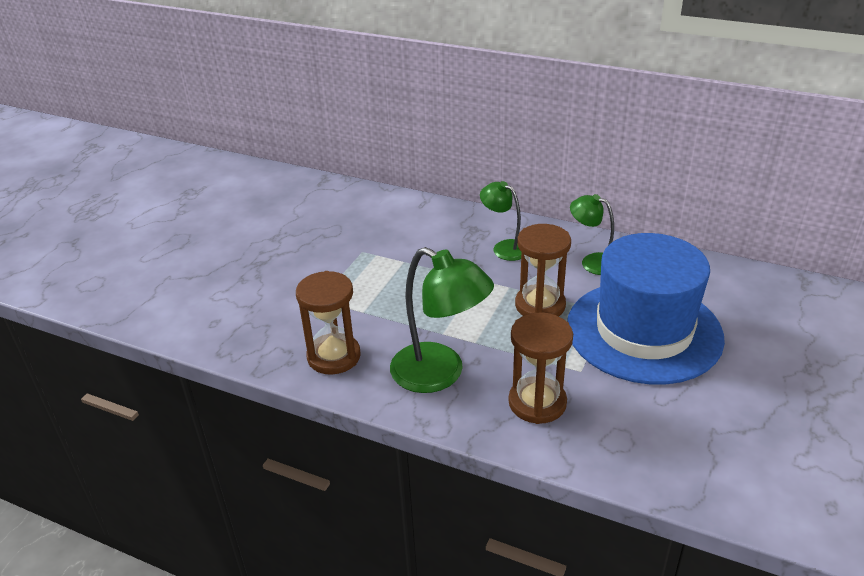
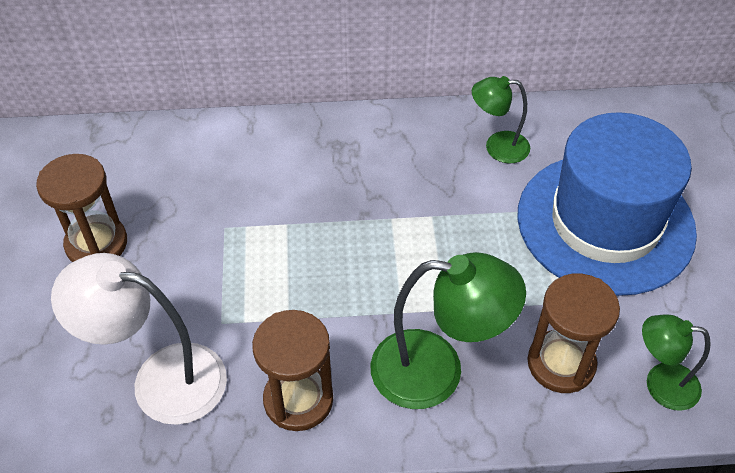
camera: 30 degrees left, 15 degrees up
green lamp [480,181,521,261] -> green lamp moved to [642,314,711,411]
brown hourglass [515,224,571,316] -> brown hourglass moved to [36,154,127,262]
none -> white lamp [51,253,227,425]

